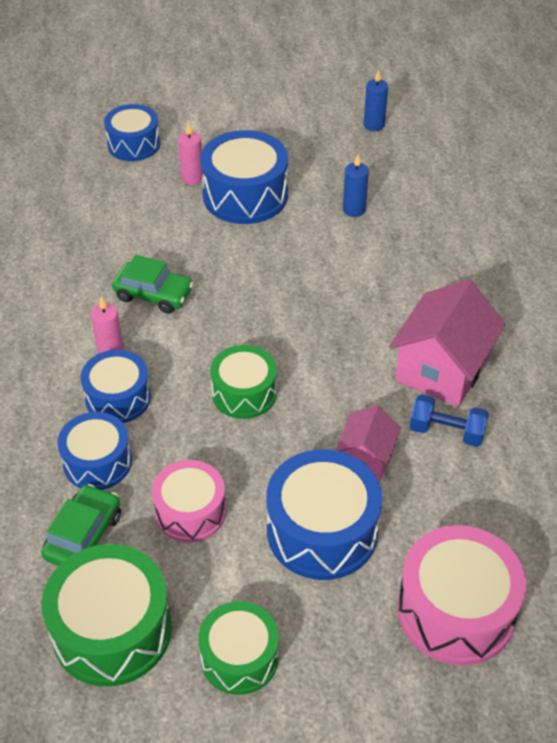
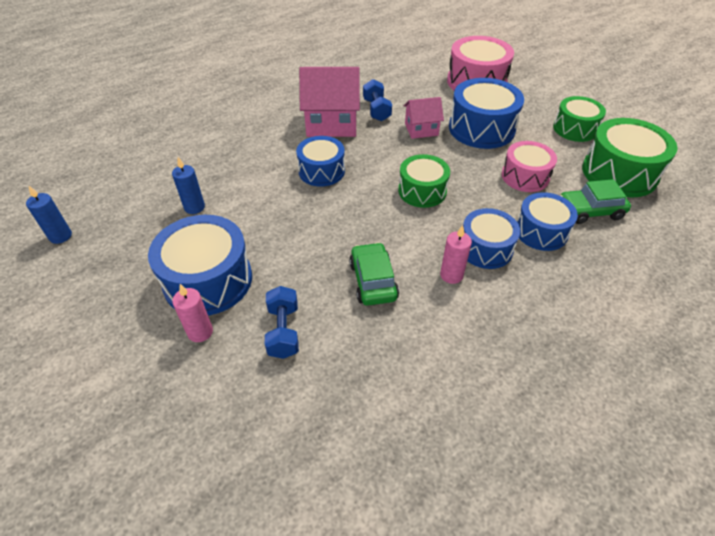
camera: 120 degrees left, 0 degrees up
blue drum [104,104,160,161] -> blue drum moved to [296,136,345,187]
none -> blue dumbbell [265,286,299,359]

